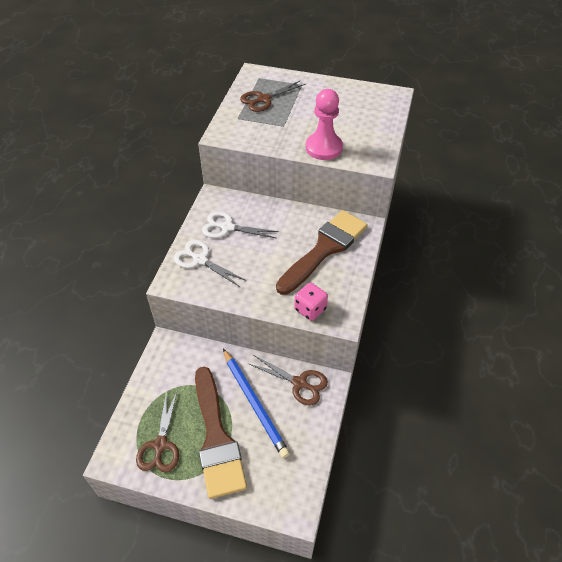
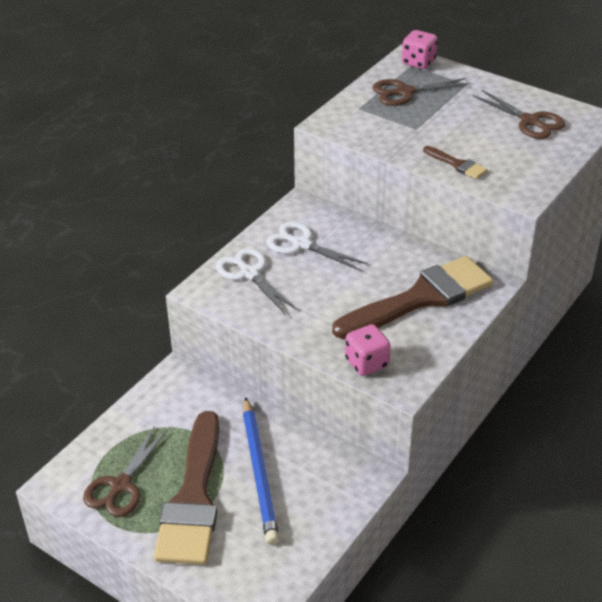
camera: 20 degrees right, 10 degrees down
brown scissors [249,355,328,406] -> brown scissors moved to [473,89,566,139]
pink pawn [306,89,343,160] -> brown brush [423,146,488,179]
none -> pink dice [402,30,438,69]

